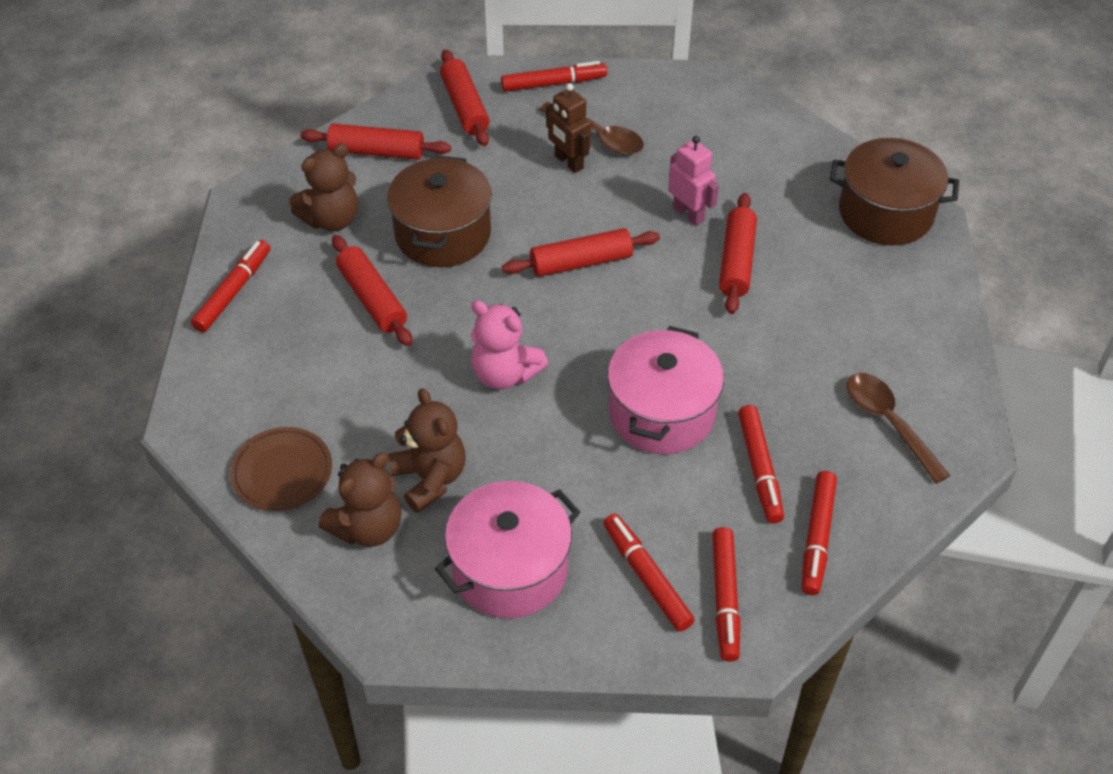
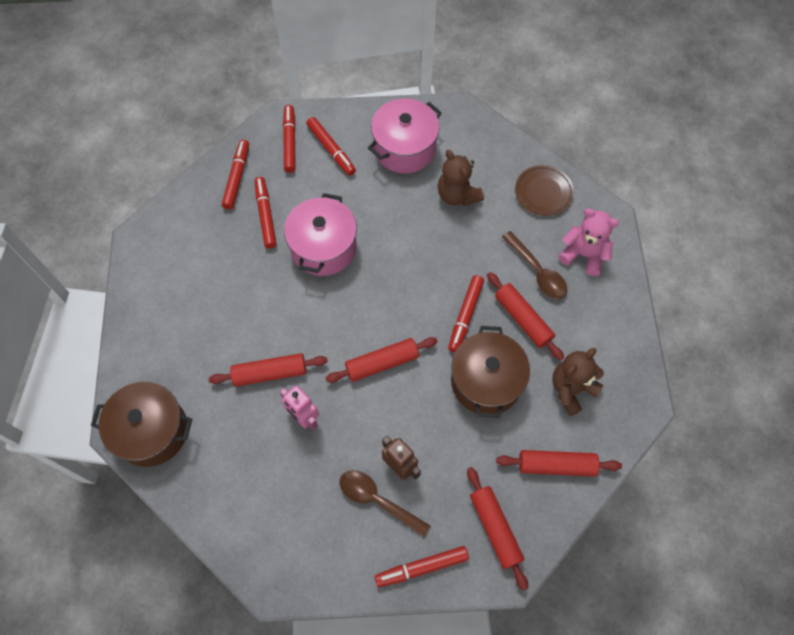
camera: 175 degrees right, 15 degrees up
red marker [191,240,270,332] -> red marker moved to [448,275,484,352]
brown teddy bear [319,452,402,547] -> none
pink teddy bear [471,300,548,389] -> pink teddy bear moved to [558,208,619,276]
red rolling pin [719,193,757,314] -> red rolling pin turned 75 degrees clockwise [209,353,328,387]
brown spoon [847,373,951,484] -> brown spoon moved to [502,231,567,299]

